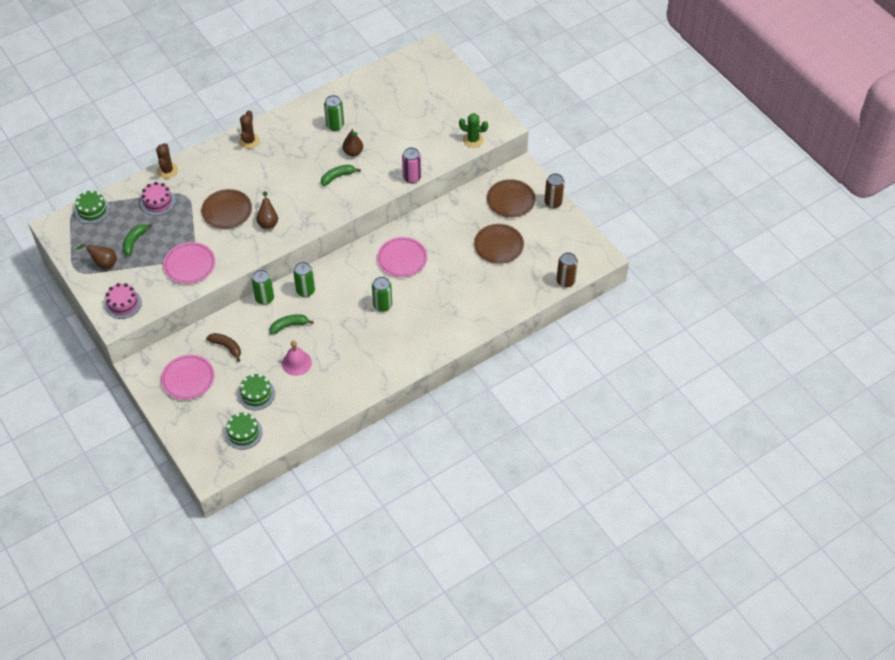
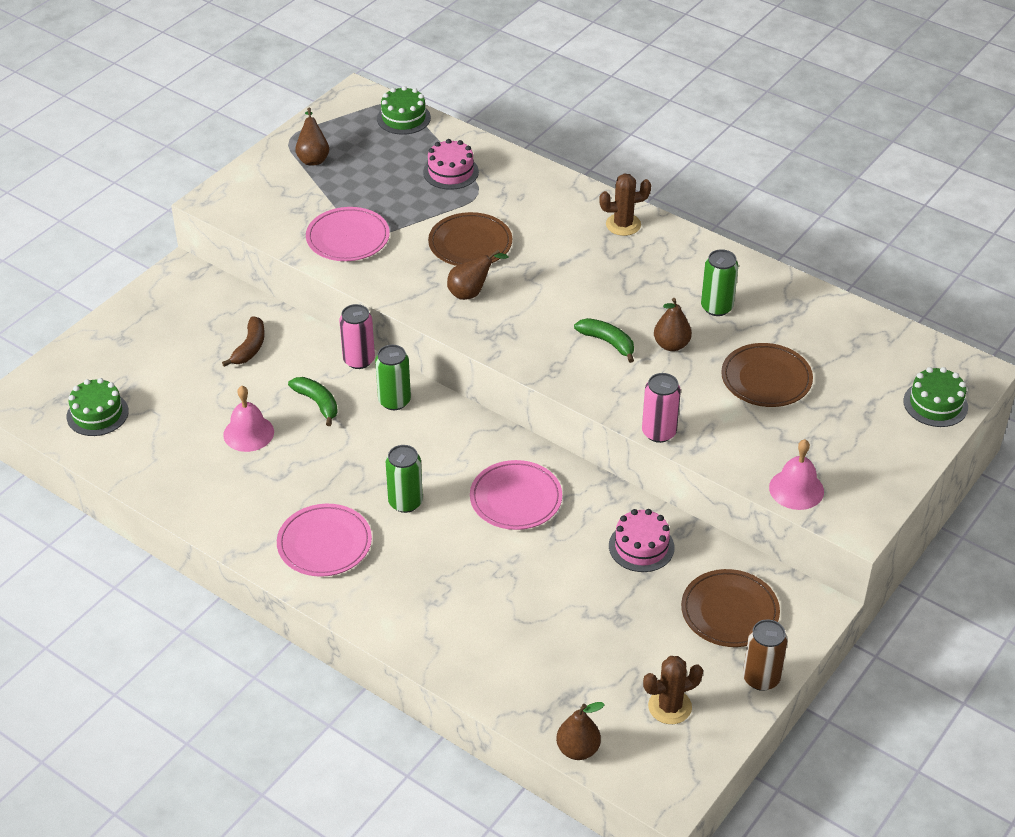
camera: 70 degrees right, 10 degrees down
pink cake [105,283,142,319] -> pink cake moved to [609,509,675,572]
green banana [123,223,152,256] -> none
brown cactus [156,143,178,179] -> brown cactus moved to [643,656,703,724]
pink plate [161,355,215,400] -> pink plate moved to [277,504,372,577]
green cake [238,374,275,410] -> green cake moved to [903,367,968,427]
green can [252,270,274,305] -> pink can [339,304,375,369]
green cactus [459,113,488,148] -> pink bell [769,439,824,510]
brown plate [474,224,524,264] -> brown plate moved to [721,343,813,407]
brown can [557,252,578,288] -> brown pear [556,702,605,760]

